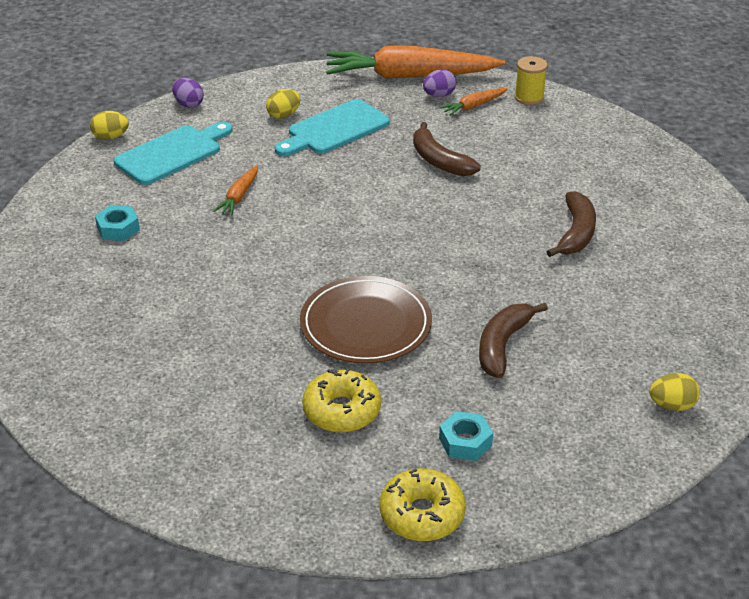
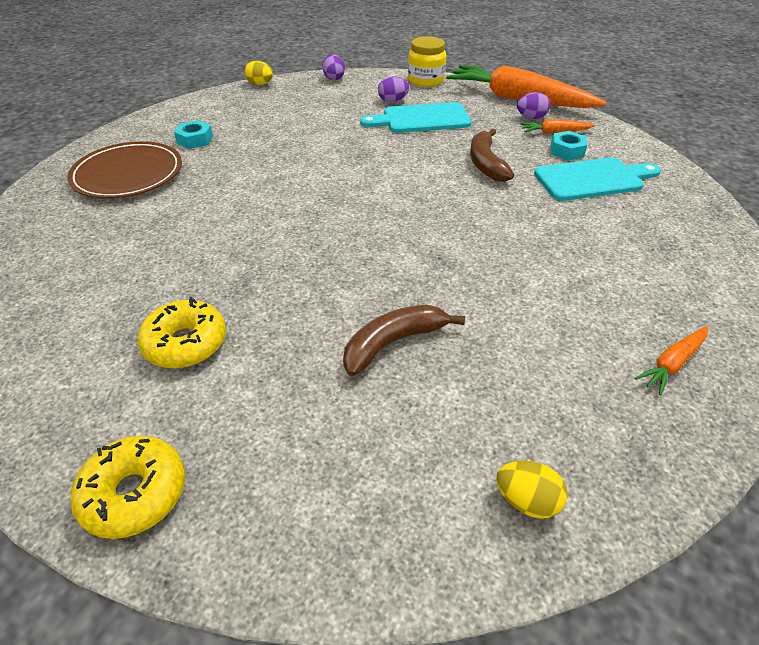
camera: 30 degrees right, 5 degrees up
turquoise cutting board [114,122,233,185] -> turquoise cutting board moved to [534,158,661,201]
orange carrot [213,165,258,215] -> orange carrot moved to [634,326,708,396]
yellow egg [266,89,300,119] -> purple egg [378,76,409,102]
brown plate [300,276,432,364] -> brown plate moved to [67,141,182,199]
turquoise nut [439,411,493,461] -> turquoise nut moved to [550,131,587,160]
yellow spool [514,56,548,105] -> none
brown banana [547,191,596,257] -> none
none -> yellow jar [408,36,446,87]

